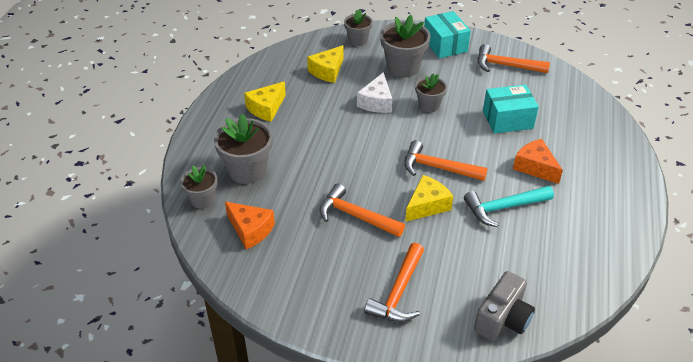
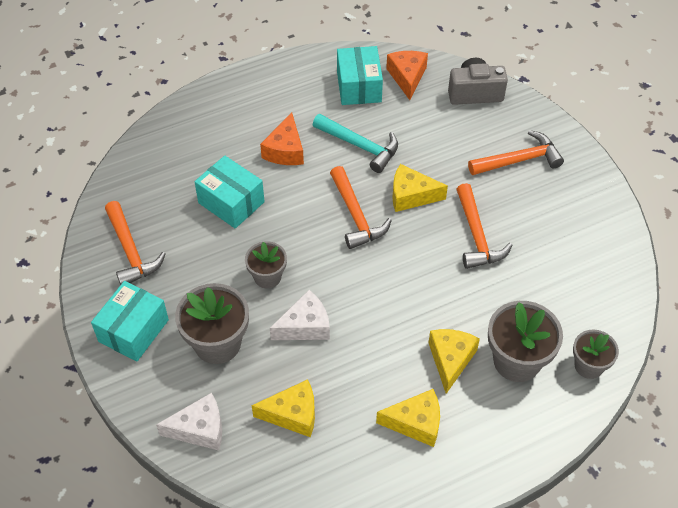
camera: 130 degrees left, 10 degrees up
orange cheese [225,202,275,249] -> orange cheese moved to [386,51,428,100]
grey flower pot [344,10,373,46] -> white cheese [156,393,222,451]
none -> turquoise box [337,46,383,105]
none -> yellow cheese [428,329,480,394]

